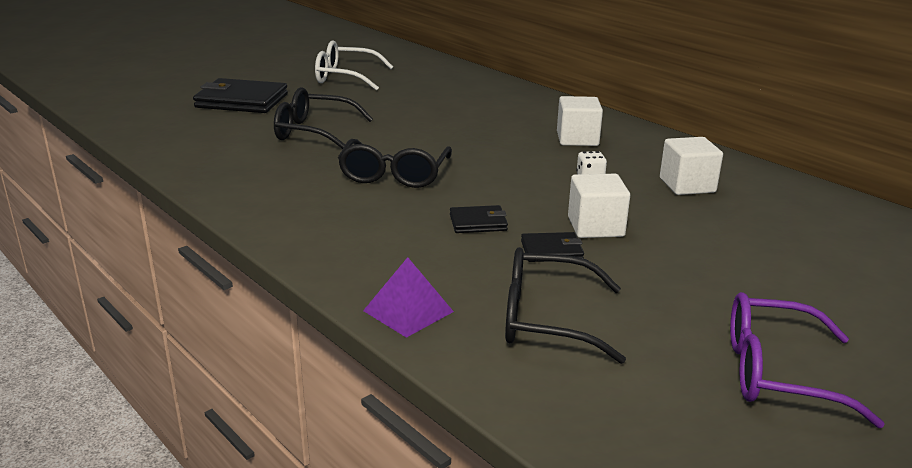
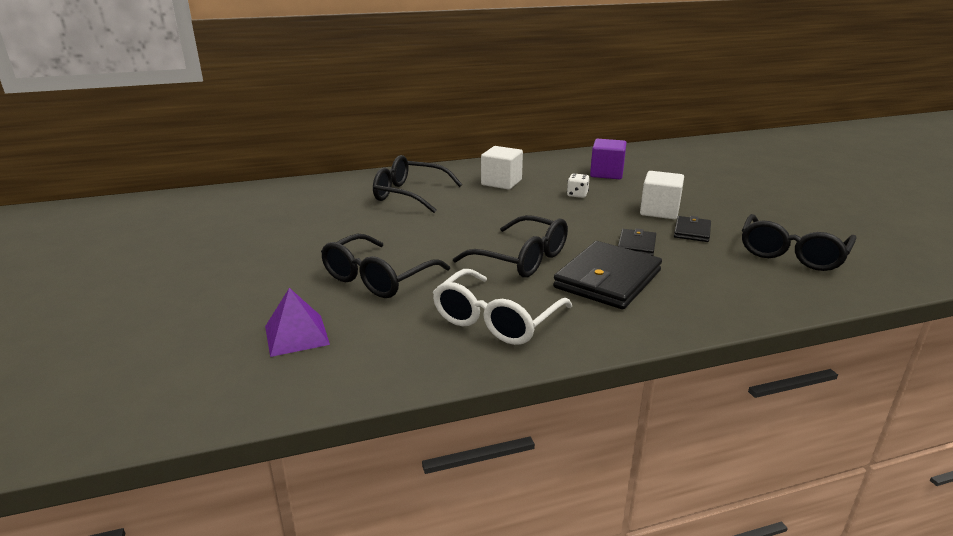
camera: 65 degrees left, 0 degrees up
black wallet [193,78,288,113] -> black wallet moved to [553,241,662,309]
white glasses [315,41,393,91] -> white glasses moved to [433,269,572,345]
purple pyramid [363,257,454,338] -> purple pyramid moved to [265,288,330,357]
white cube [660,137,723,195] -> purple cube [590,139,627,179]
purple glasses [730,292,885,428] -> none
none -> black glasses [373,155,462,213]

